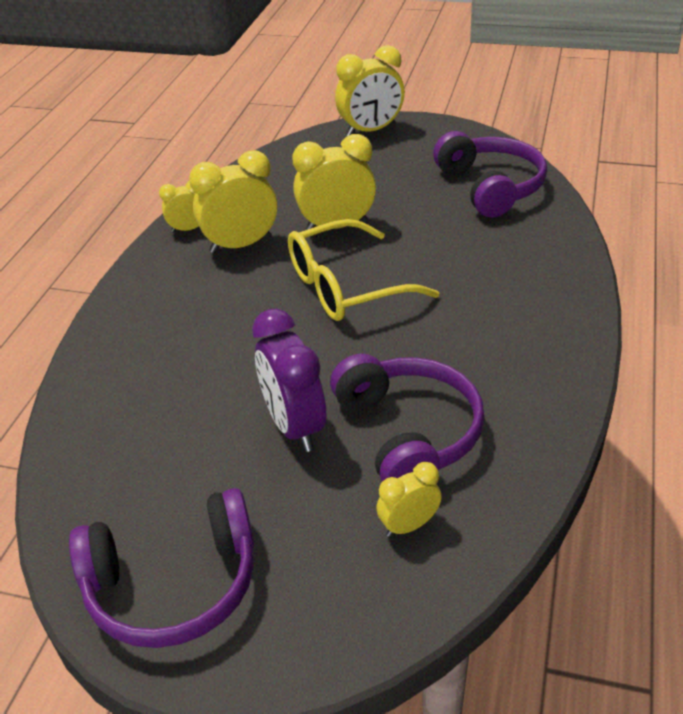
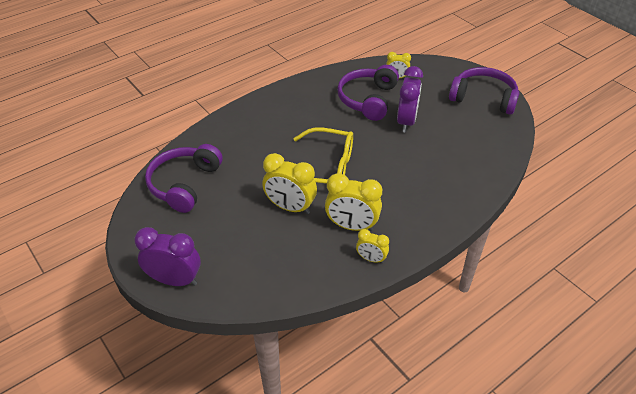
camera: 145 degrees left, 5 degrees up
yellow clock [335,45,405,136] -> purple clock [134,227,201,286]

